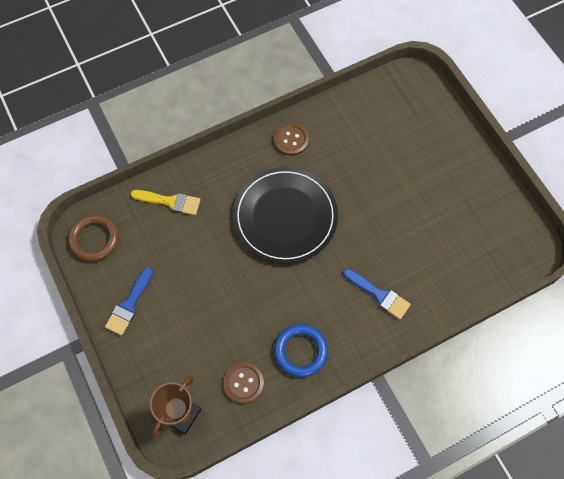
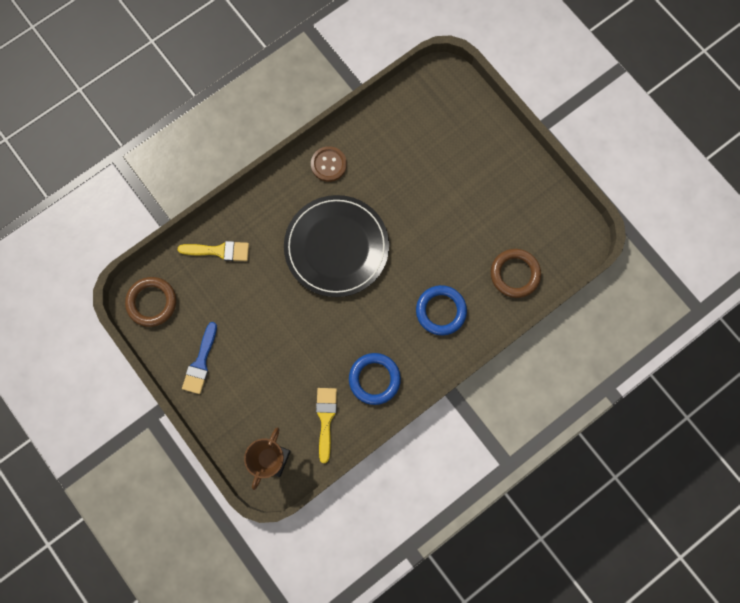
camera: 10 degrees left, 10 degrees up
brown button [223,362,264,404] -> yellow brush [316,388,337,463]
blue brush [343,269,411,319] -> blue ring [416,285,467,336]
none -> brown ring [491,249,541,298]

